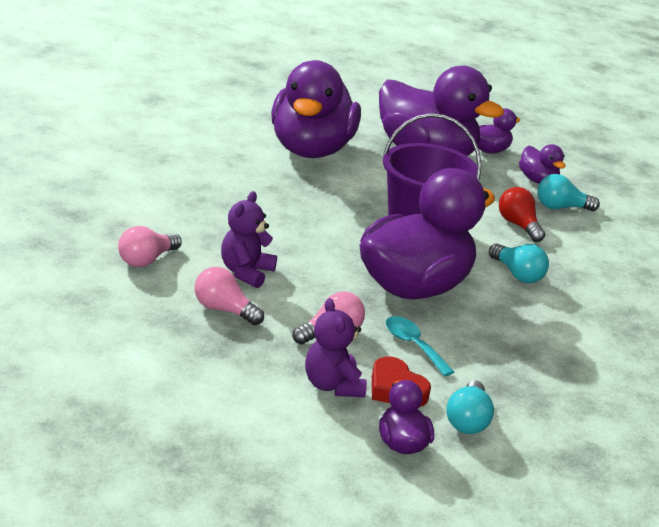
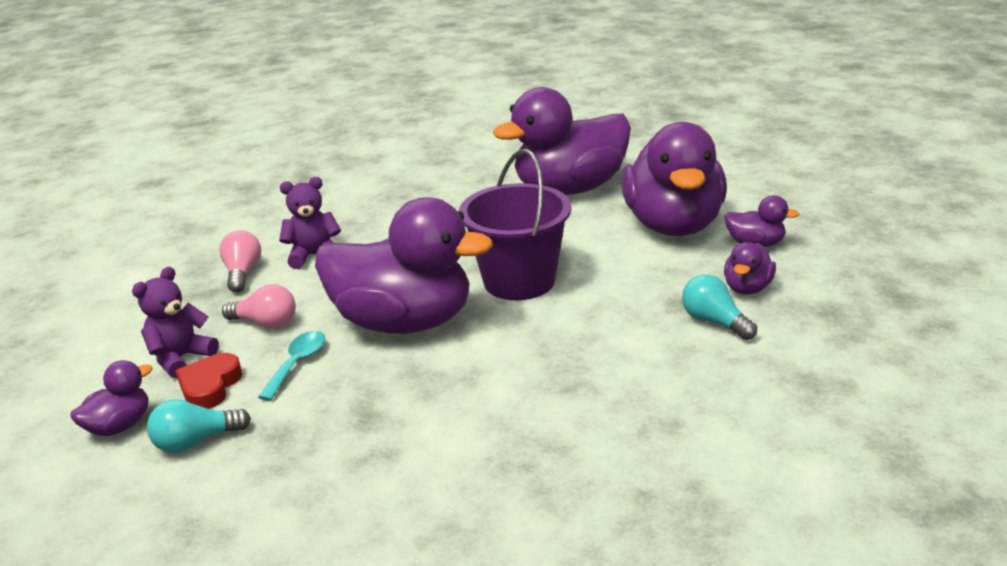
camera: 60 degrees right, 0 degrees up
pink light bulb [118,226,182,267] -> none
turquoise light bulb [489,244,549,283] -> none
red light bulb [499,187,545,242] -> none

